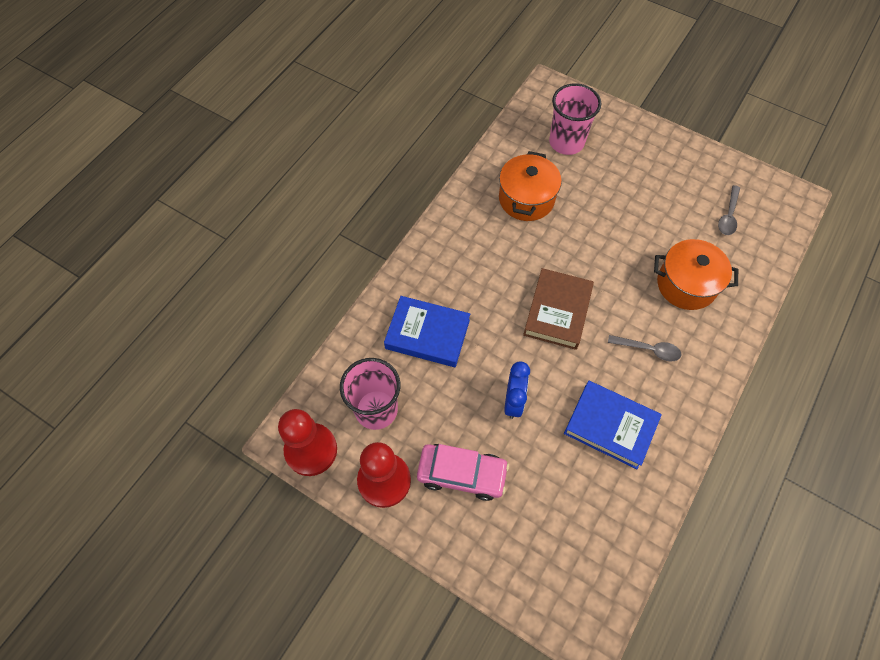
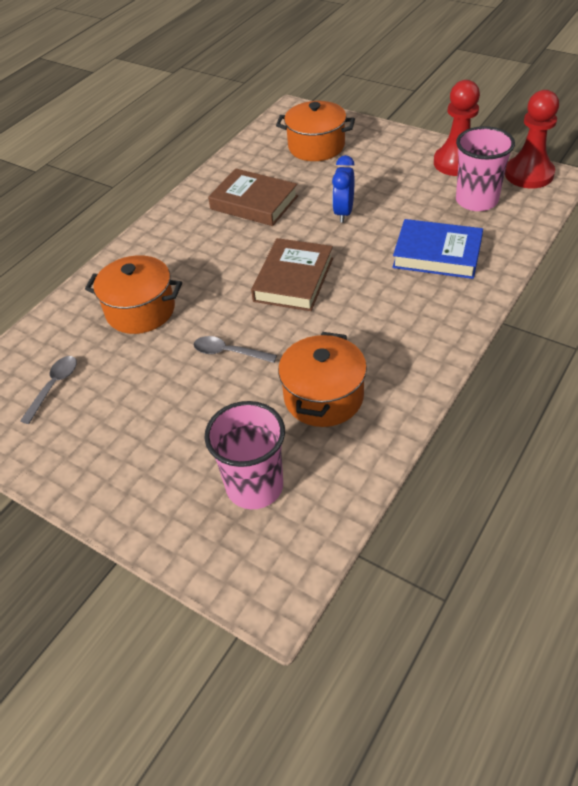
camera: 175 degrees left, 15 degrees down
pink car [417,444,509,501] -> none
blue book [564,381,662,469] -> brown book [208,168,298,226]
grey spoon [608,335,681,362] -> grey spoon moved to [194,336,277,363]
none -> orange pot [276,101,355,161]

